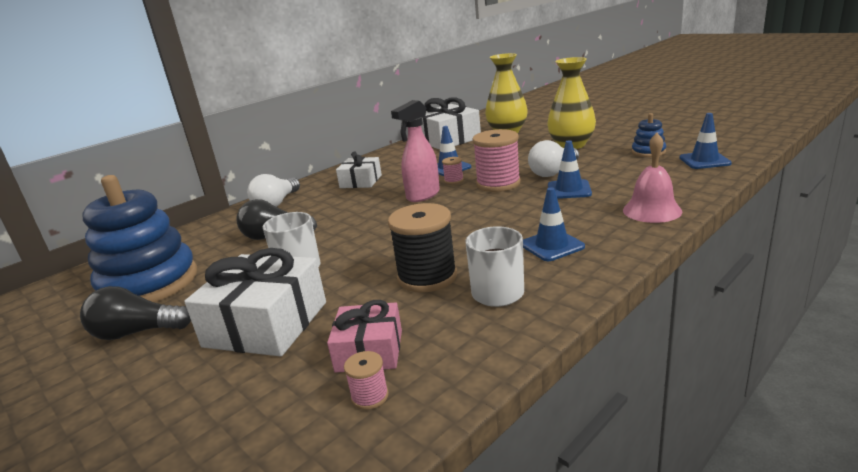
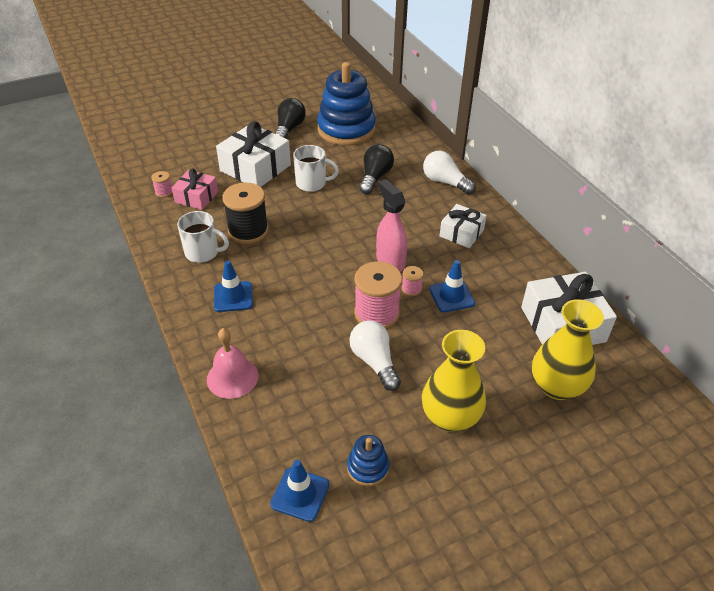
camera: 105 degrees right, 20 degrees up
blue traffic cone [548,140,592,199] -> none

